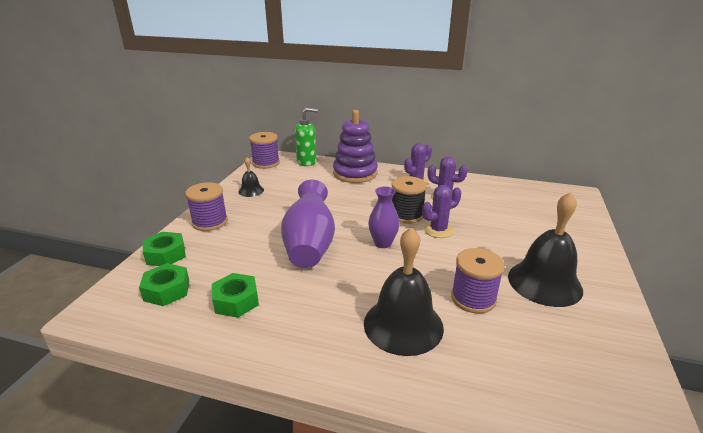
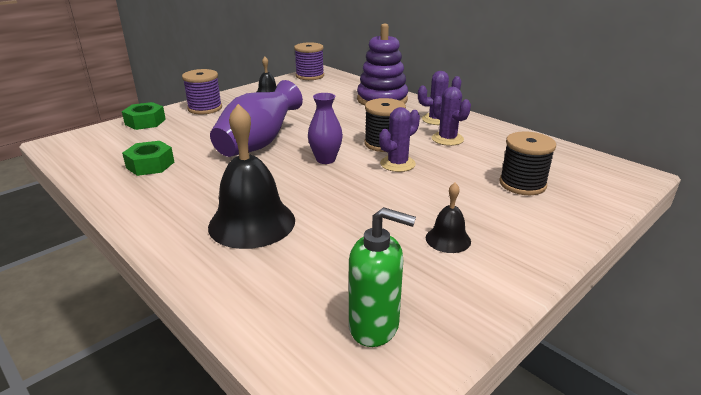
camera: 30 degrees right, 0 degrees up
green nut [139,263,189,306] -> none
green soap dispenser [295,108,318,166] -> green soap dispenser moved to [349,207,416,347]
purple cactus [422,185,461,238] -> purple cactus turned 45 degrees counterclockwise [379,107,420,172]
purple spool [451,248,505,314] -> none
black bell [508,192,583,307] -> black bell [426,183,471,253], size x0.50
none -> black spool [499,131,556,195]

